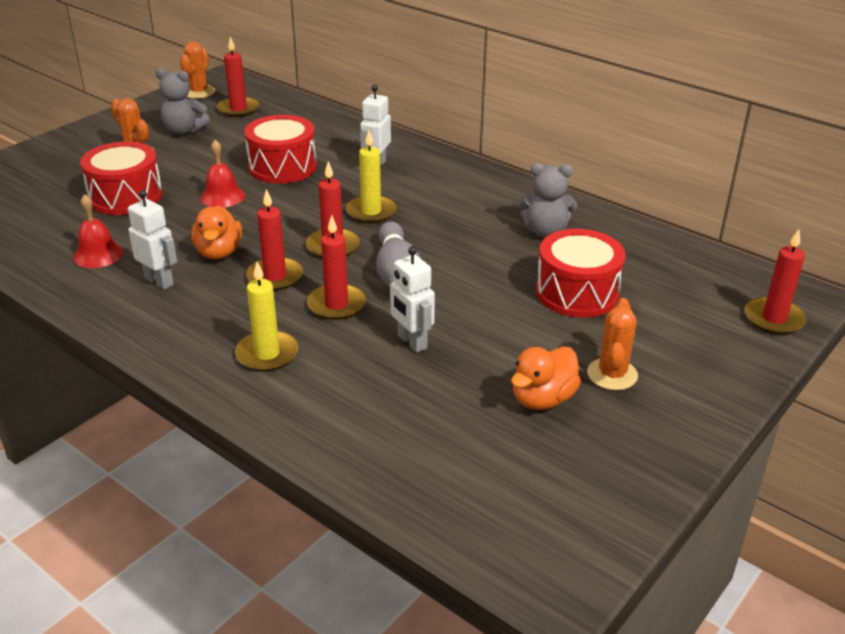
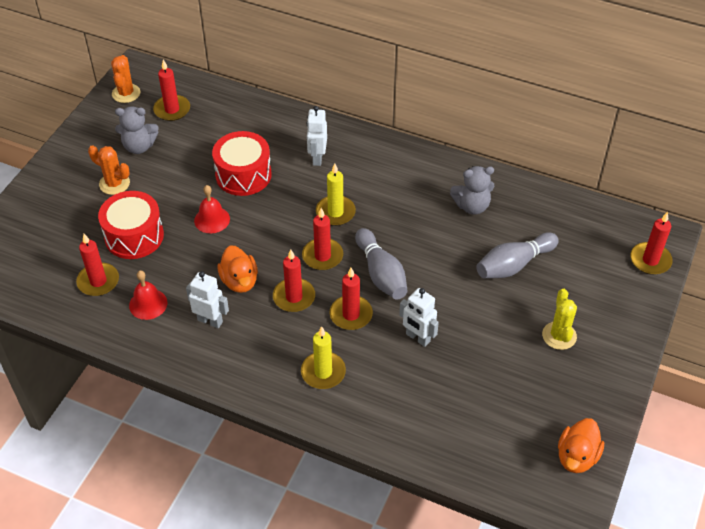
camera: 15 degrees left, 15 degrees up
orange duck [511,346,581,410] -> orange duck moved to [558,418,604,473]
red drum [536,229,626,318] -> grey bowling pin [476,232,559,278]
orange cactus [587,298,638,390] -> yellow cactus [542,289,577,350]
none -> red candle [76,234,119,296]

